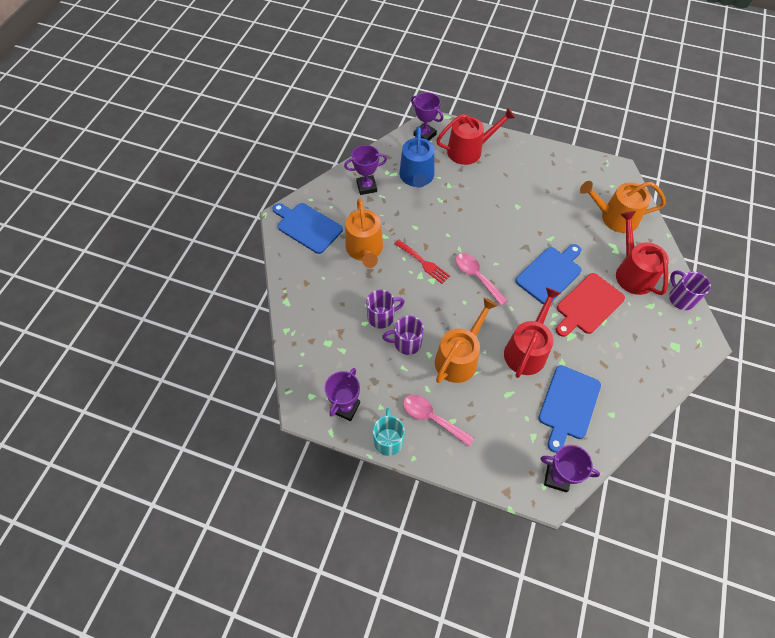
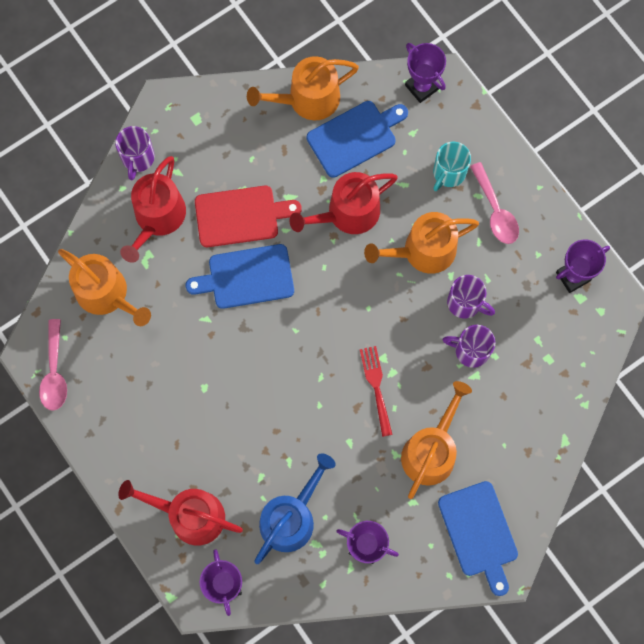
camera: 145 degrees left, 15 degrees up
turquoise mug [373,408,405,456] -> turquoise mug moved to [433,142,471,191]
pink spoon [456,253,508,306] -> pink spoon moved to [39,319,67,411]
none -> orange watering can [247,56,359,120]

